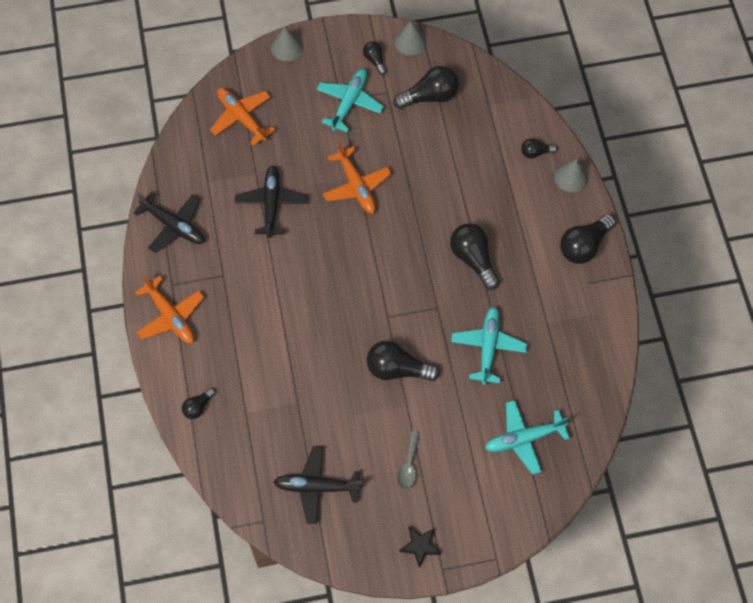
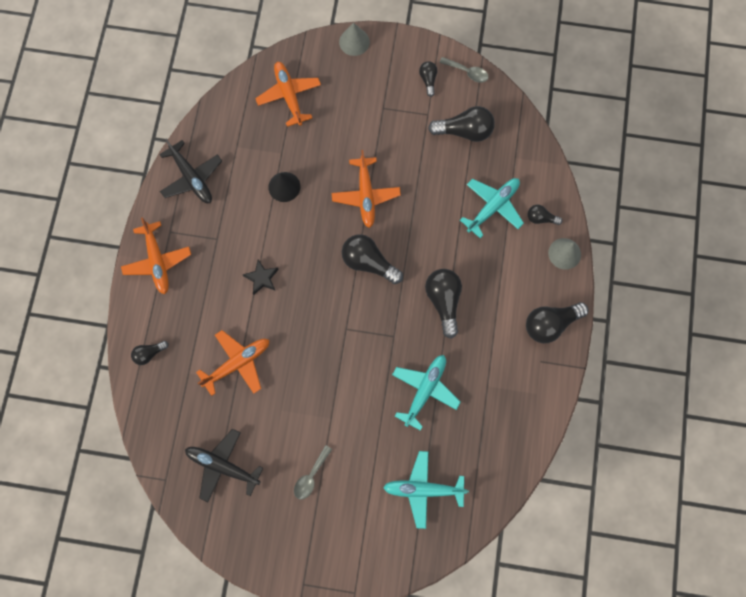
camera: 20 degrees right, 10 degrees up
black plane [235,166,308,238] -> black cone [268,172,301,202]
turquoise plane [316,69,384,132] -> turquoise plane moved to [460,178,524,238]
black light bulb [367,341,440,381] -> black light bulb moved to [342,234,403,284]
grey cone [394,21,427,55] -> grey spoon [439,57,489,83]
black star [399,527,441,568] -> black star moved to [243,260,279,295]
none -> orange plane [196,330,269,396]

